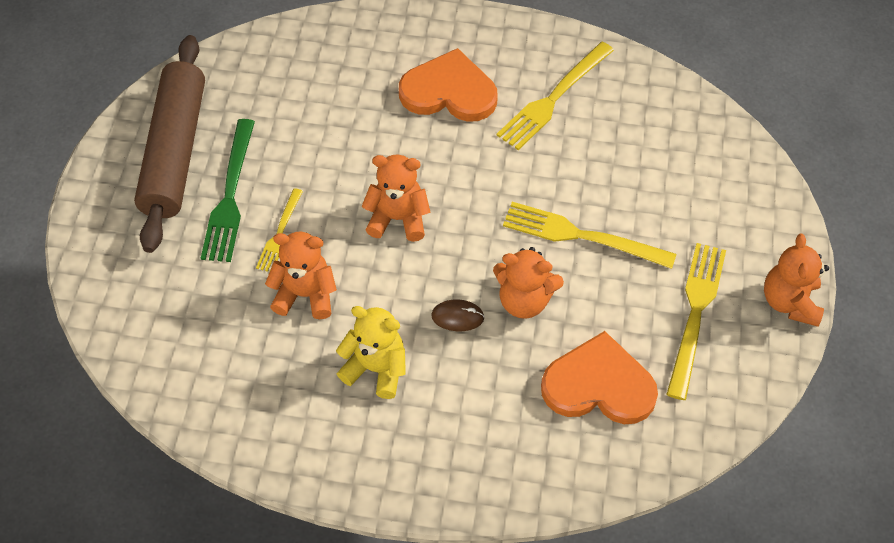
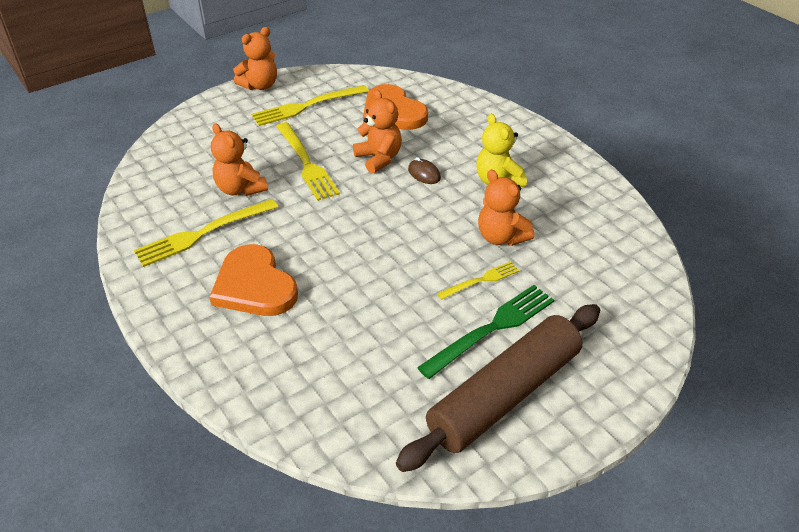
camera: 135 degrees left, 15 degrees down
orange teddy bear [361,154,430,242] -> orange teddy bear moved to [211,123,268,196]
yellow fork [497,42,614,150] -> yellow fork turned 150 degrees clockwise [134,199,278,267]

